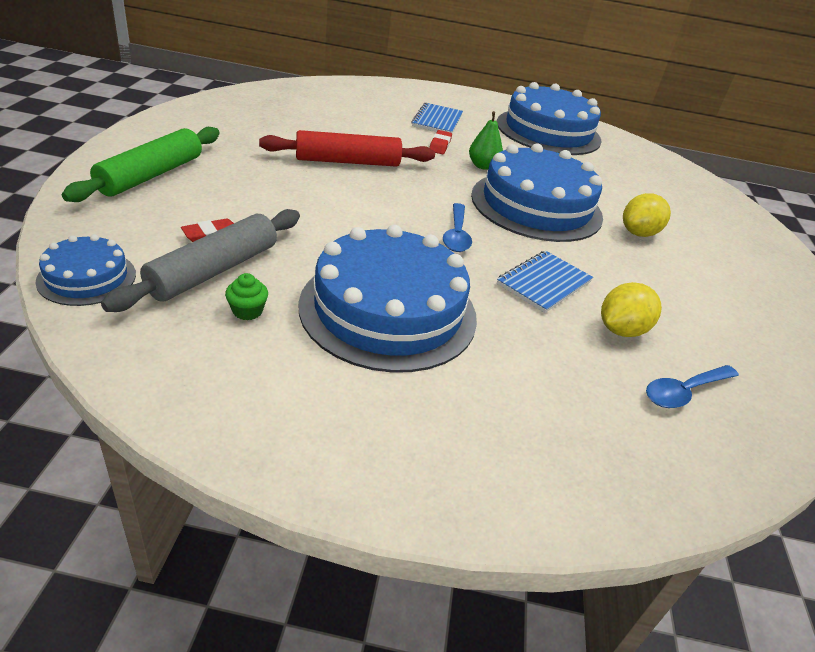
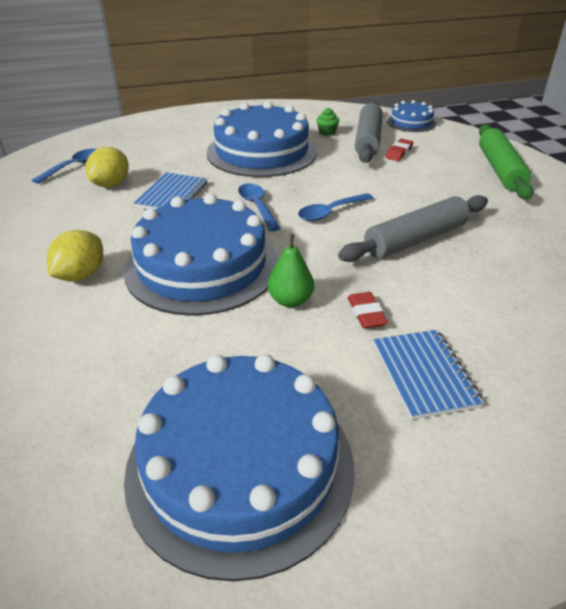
camera: 160 degrees right, 0 degrees up
red rolling pin [259,130,435,167] -> grey rolling pin [338,195,488,262]
none -> blue spoon [298,193,373,221]

